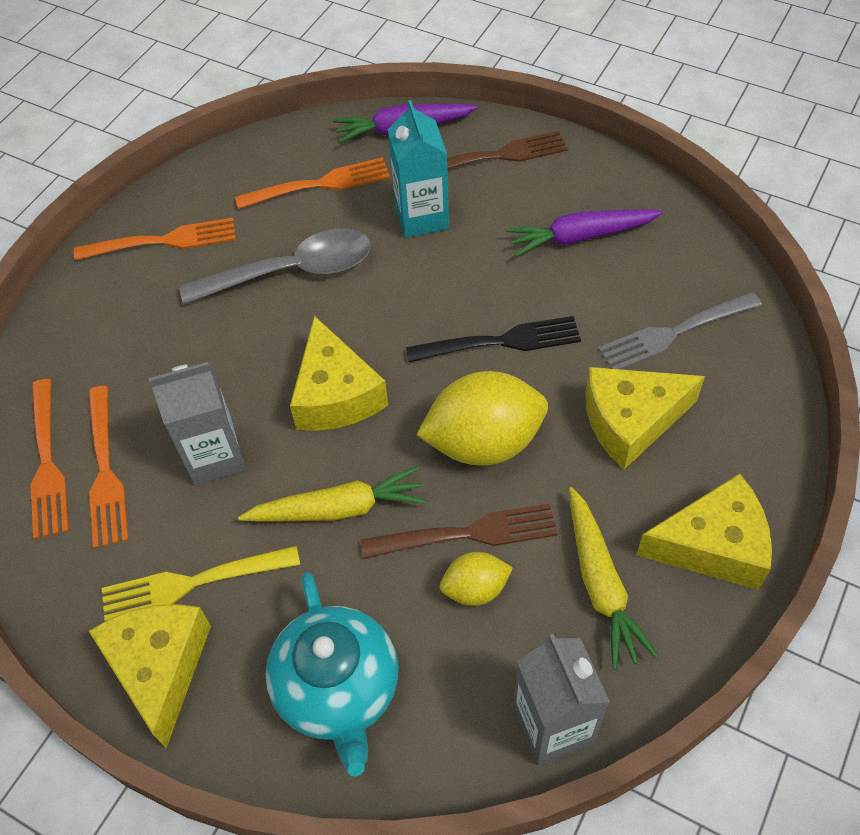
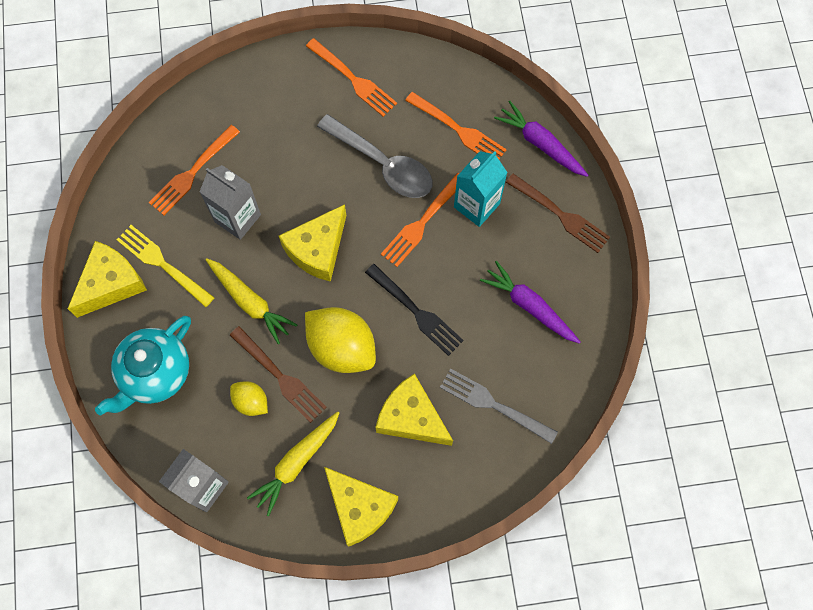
camera: 50 degrees right, 15 degrees up
orange fork [30,379,69,539] -> orange fork moved to [381,173,459,267]

